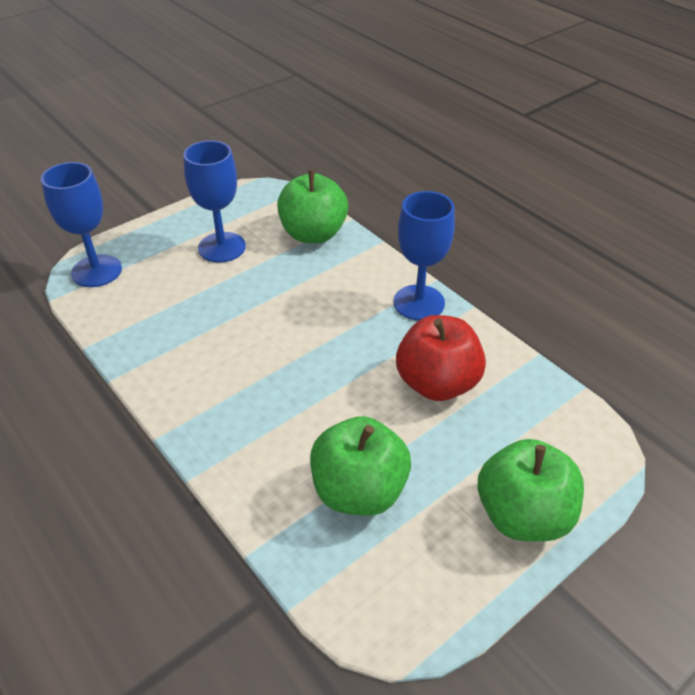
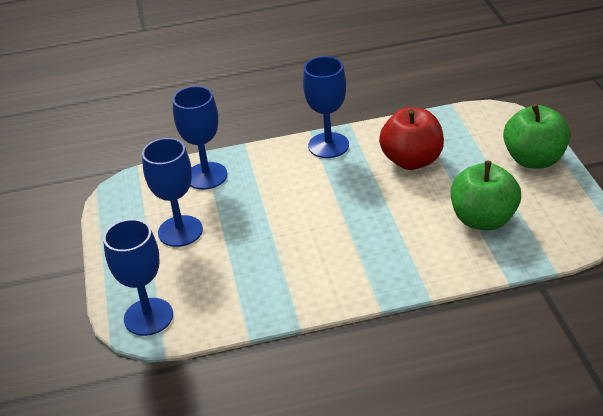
camera: 60 degrees left, 5 degrees down
green apple [277,169,348,244] -> blue goblet [172,86,227,190]

